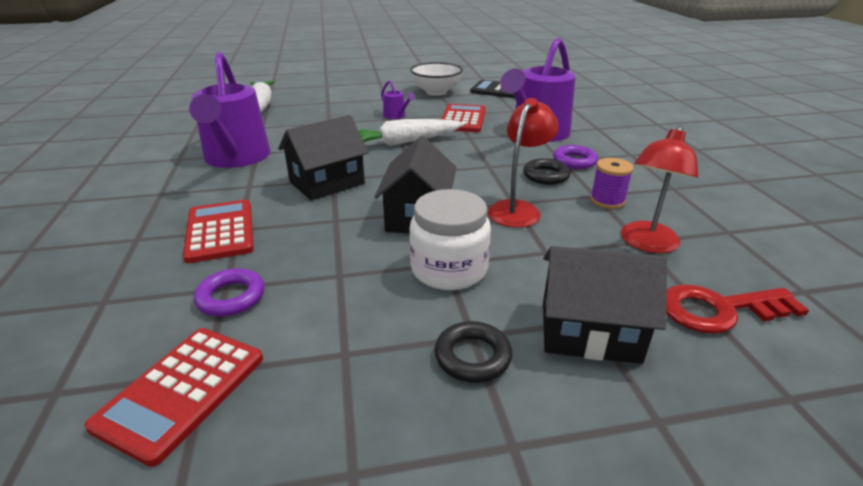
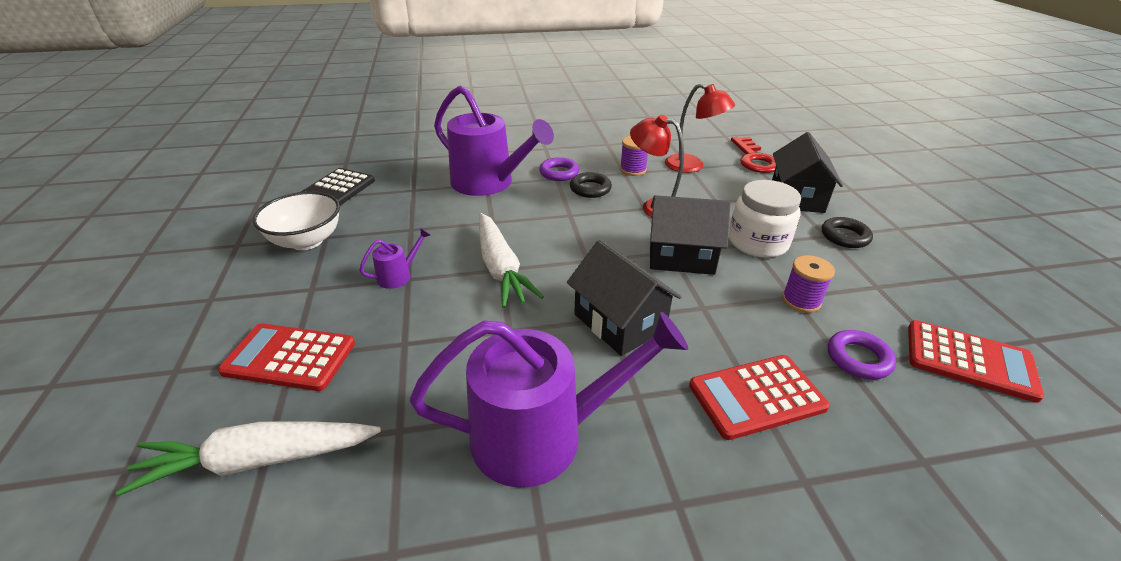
camera: 90 degrees left, 5 degrees up
red calculator [442,104,486,132] -> red calculator moved to [218,323,355,391]
none -> purple spool [782,255,835,313]

